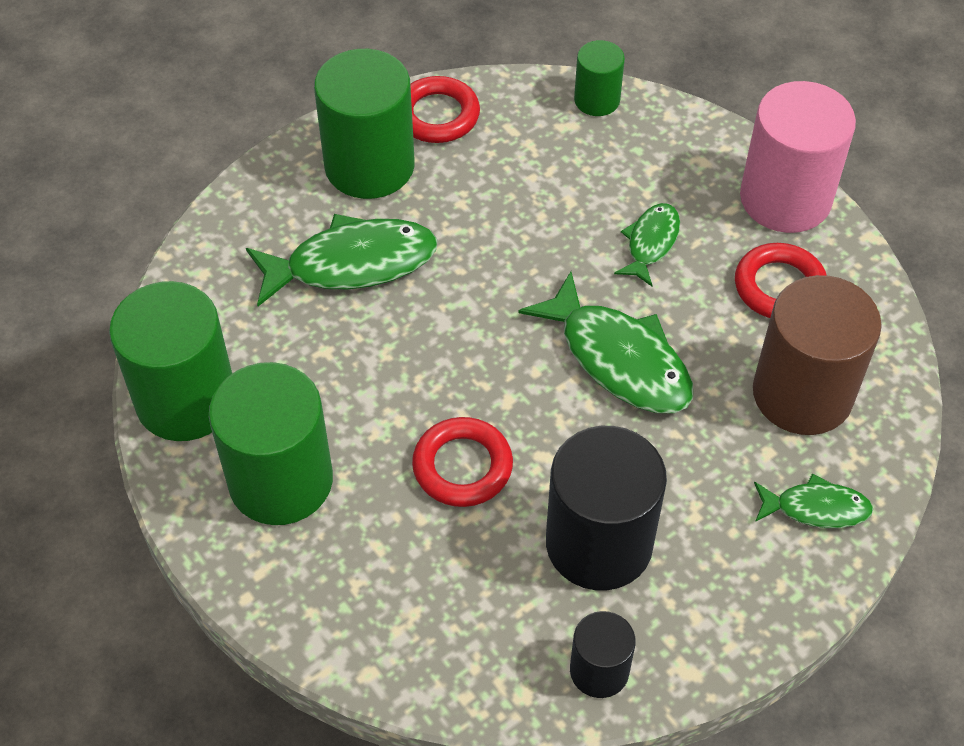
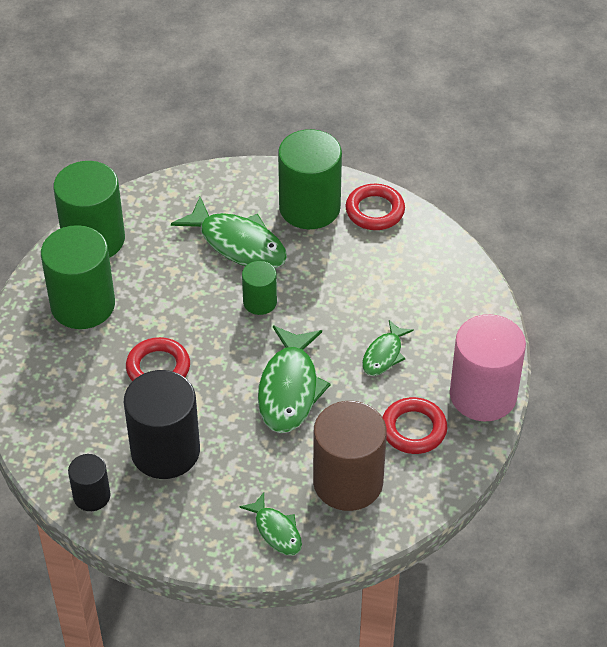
camera: 50 degrees right, 5 degrees down
green cylinder [574,40,625,116] -> green cylinder moved to [242,261,277,315]
green fish [614,203,680,286] -> green fish turned 135 degrees clockwise [362,320,414,376]

